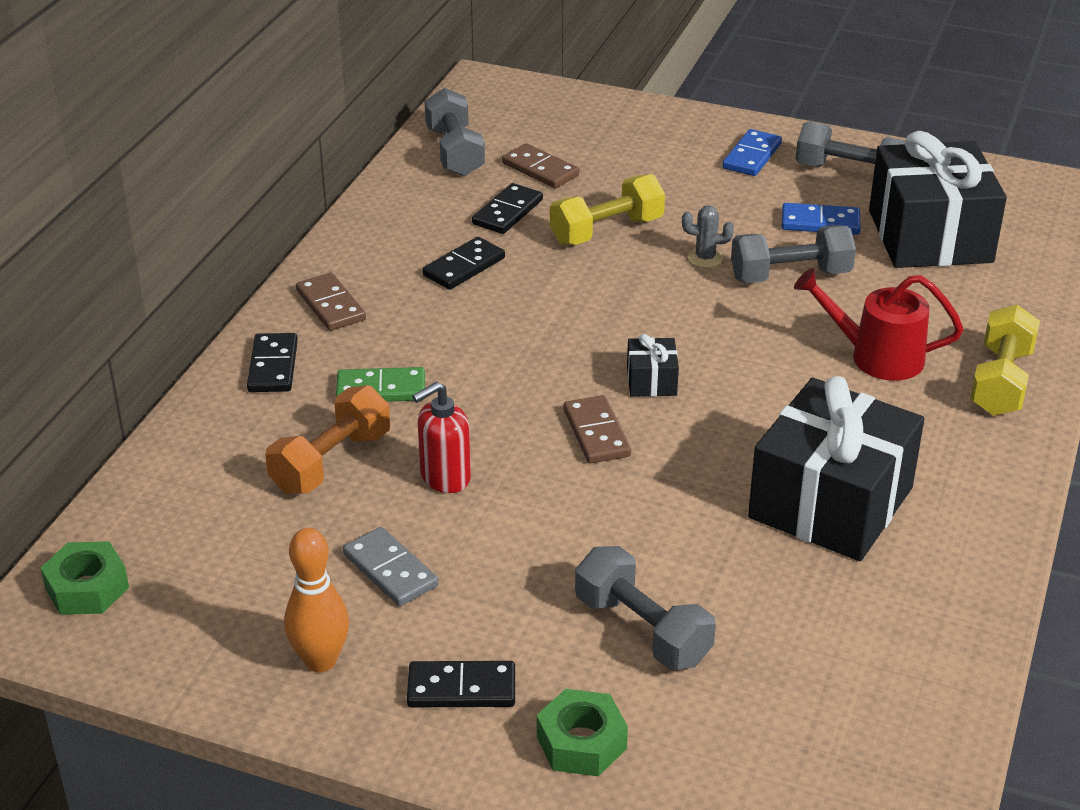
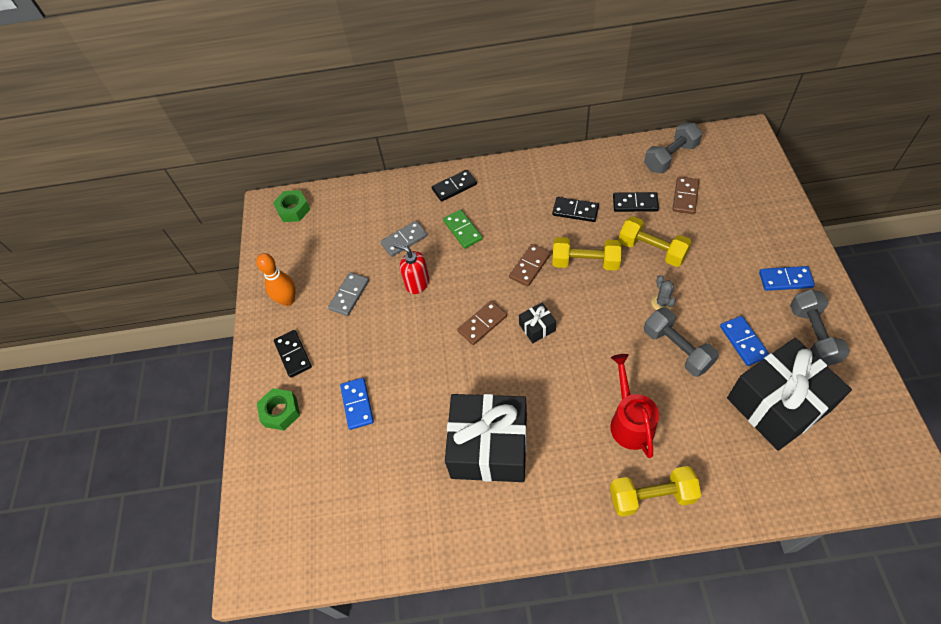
camera: 70 degrees right, 20 degrees up
orange dumbbell [265,385,390,494] -> grey domino [380,221,428,257]
brown domino [296,273,366,331] -> brown domino moved to [509,244,551,287]
grey dumbbell [575,546,716,670] -> blue domino [340,378,374,430]
none -> yellow dumbbell [552,237,622,271]

